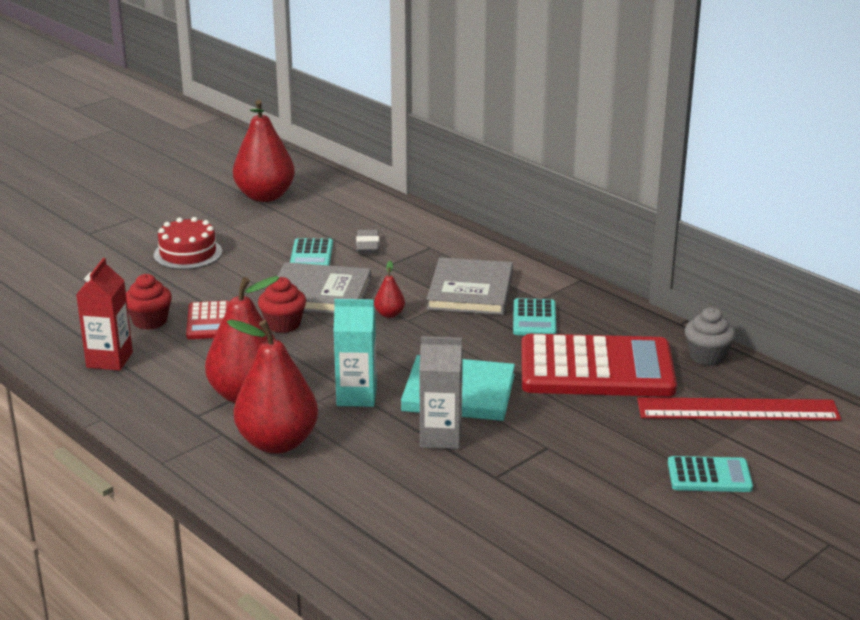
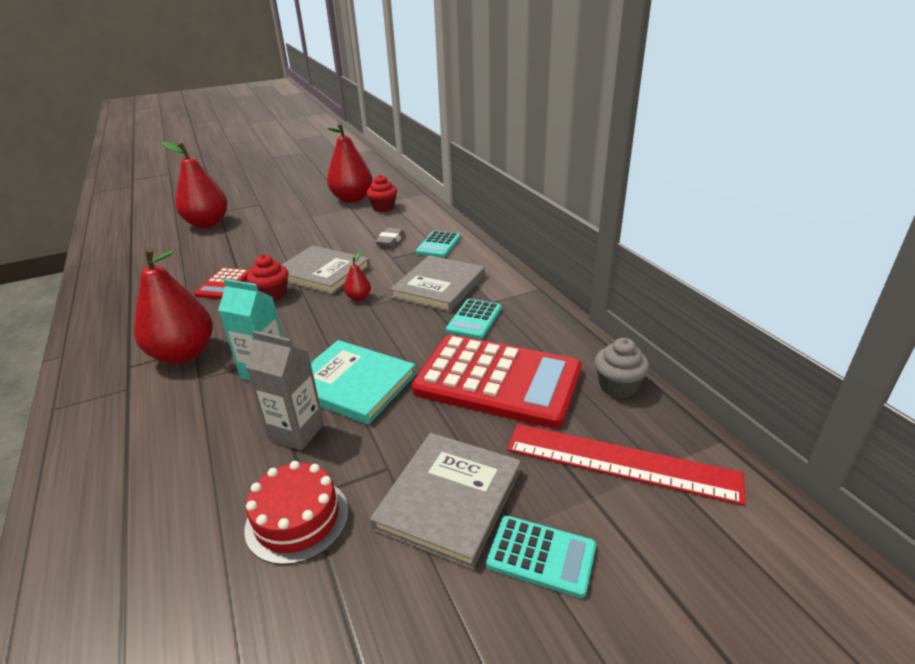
camera: 20 degrees right, 5 degrees up
red carton [76,258,133,371] -> none
red cupcake [126,274,172,330] -> red cupcake moved to [367,175,397,212]
red cake [154,217,222,269] -> red cake moved to [244,461,349,565]
red pear [227,320,318,454] -> red pear moved to [162,141,228,228]
turquoise calculator [290,238,333,266] -> turquoise calculator moved to [416,231,461,257]
none -> grey book [370,433,521,569]

